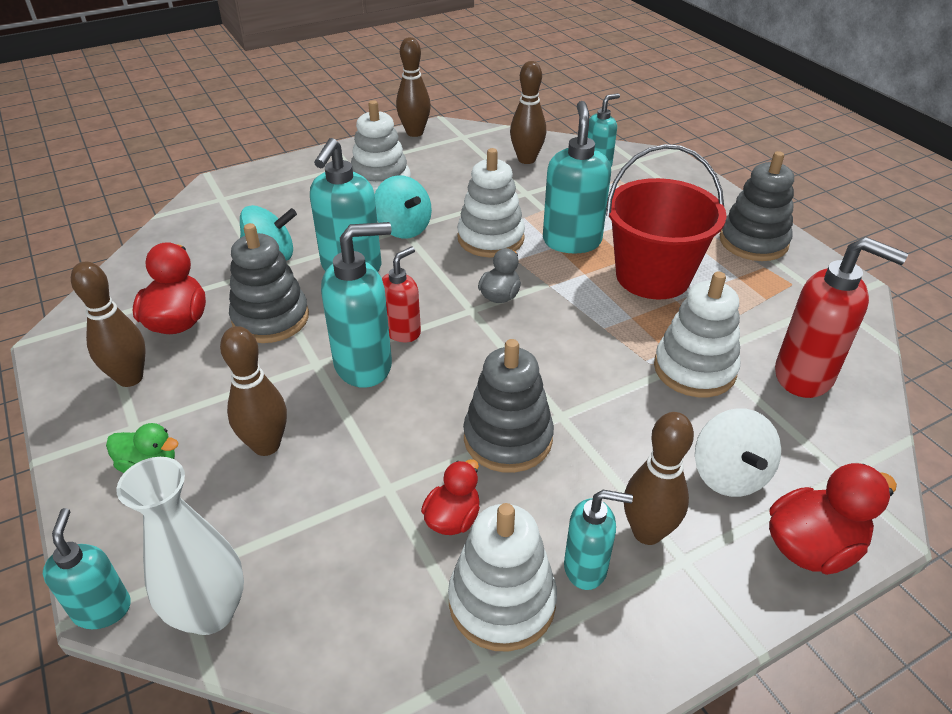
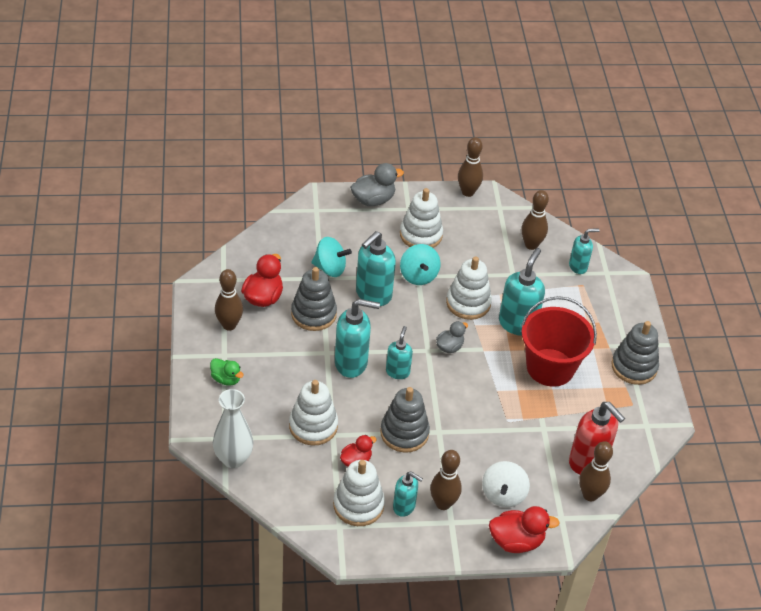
camera: 20 degrees right, 5 degrees up
turquoise soap dispenser [43,508,131,629] -> turquoise soap dispenser moved to [386,326,413,379]
brown bowling pin [220,326,287,456] -> brown bowling pin moved to [579,441,613,501]
red soap dispenser [382,247,421,342] -> none
white stacking toy [654,272,740,397] -> white stacking toy moved to [289,380,338,446]
none -> grey duck [350,163,404,206]

